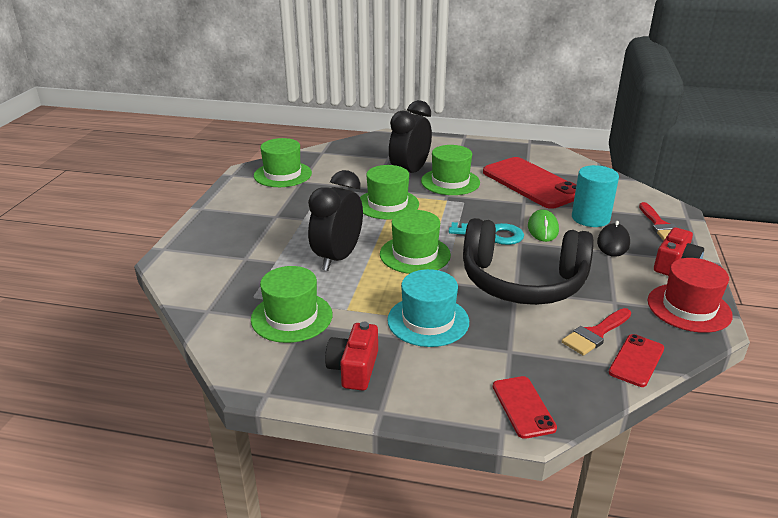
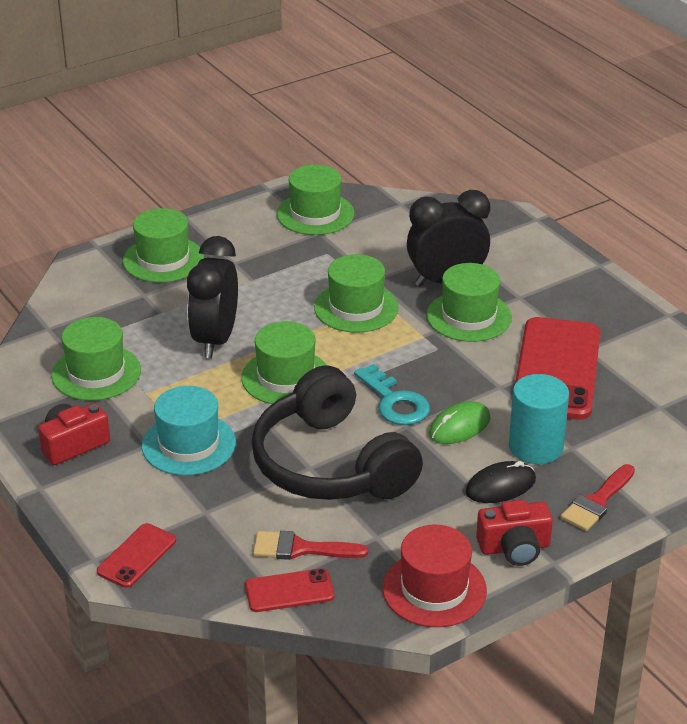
camera: 45 degrees right, 5 degrees up
black clock [308,170,363,271] -> black clock turned 60 degrees counterclockwise [187,236,238,358]
none -> green hat [123,208,204,282]

